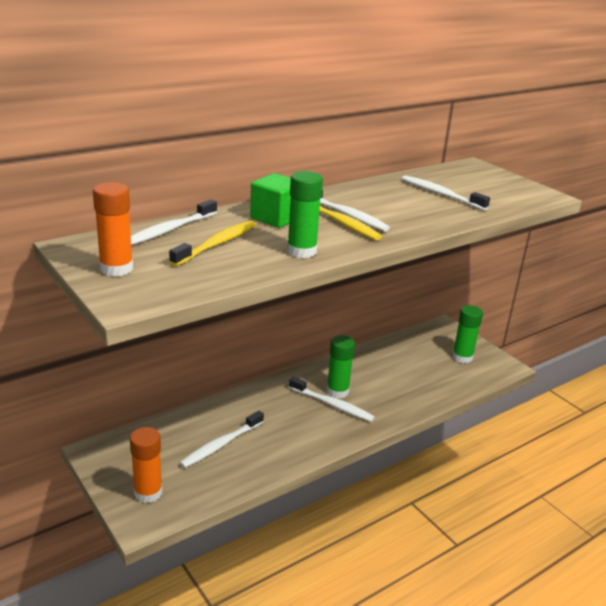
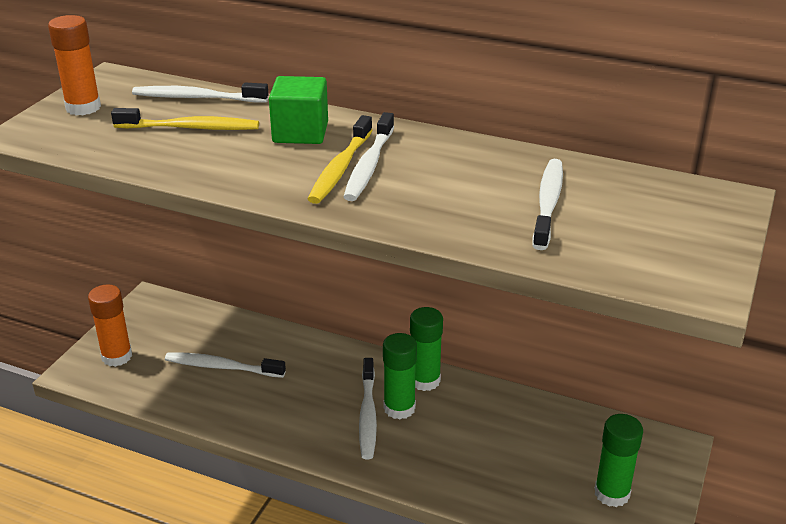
camera: 60 degrees right, 5 degrees up
green glue stick [287,171,323,258] -> green glue stick moved to [410,307,443,391]

